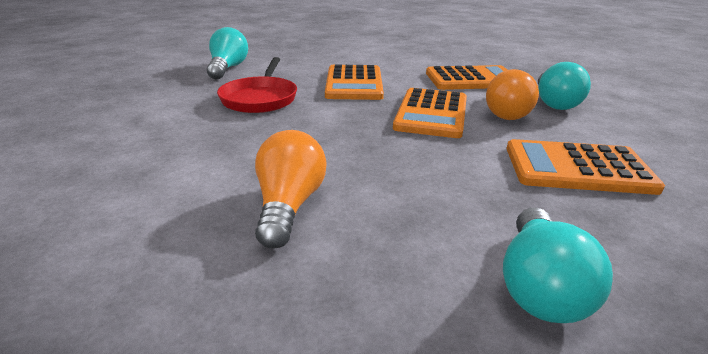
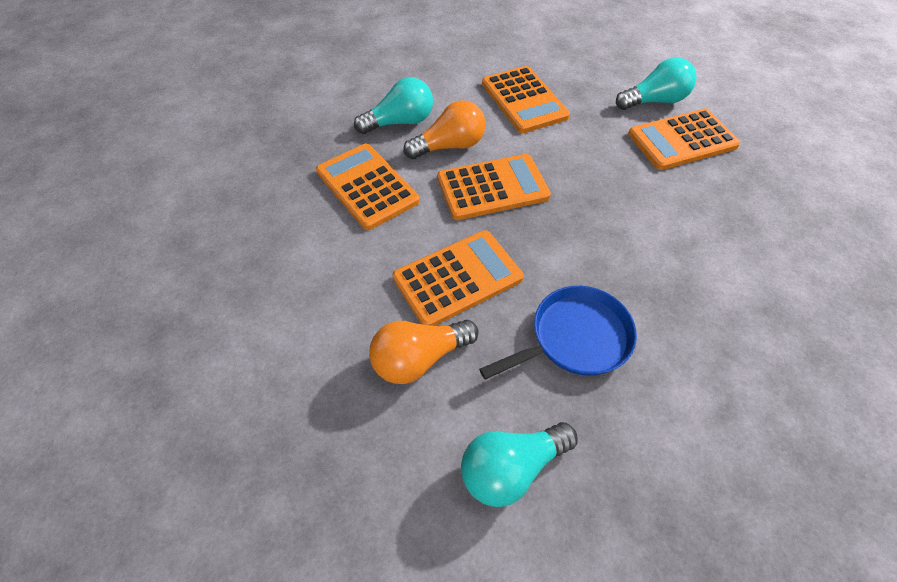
camera: 120 degrees left, 25 degrees up
red pan [217,57,297,113] -> blue pan [479,286,637,380]
orange light bulb [255,130,327,249] -> orange light bulb moved to [369,320,479,384]
none -> orange calculator [628,109,740,170]

